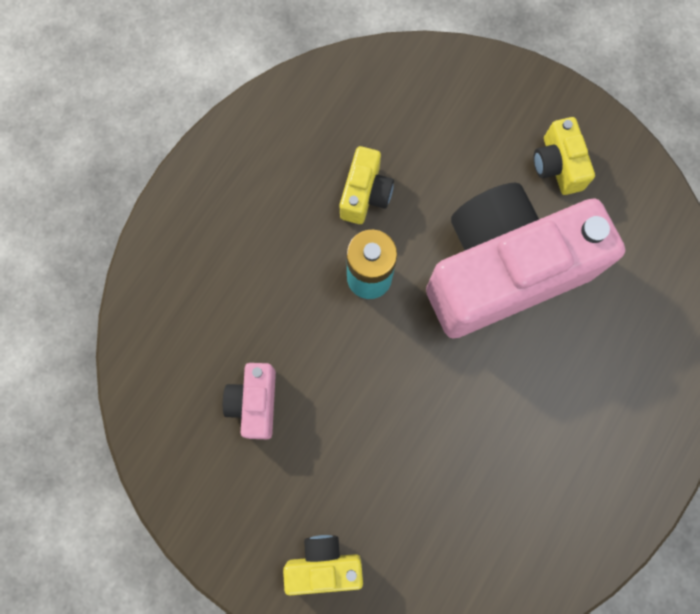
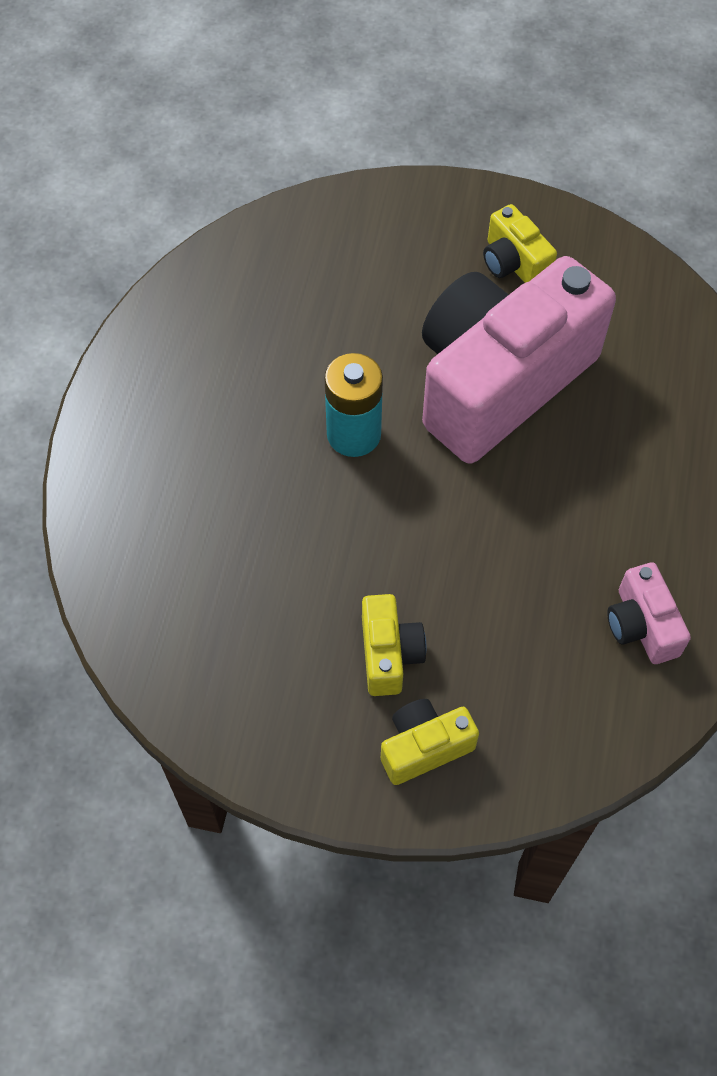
camera: 20 degrees left, 15 degrees down
pink camera [223,363,276,439] -> pink camera moved to [607,562,691,664]
yellow camera [340,146,394,224] -> yellow camera moved to [362,594,426,696]

